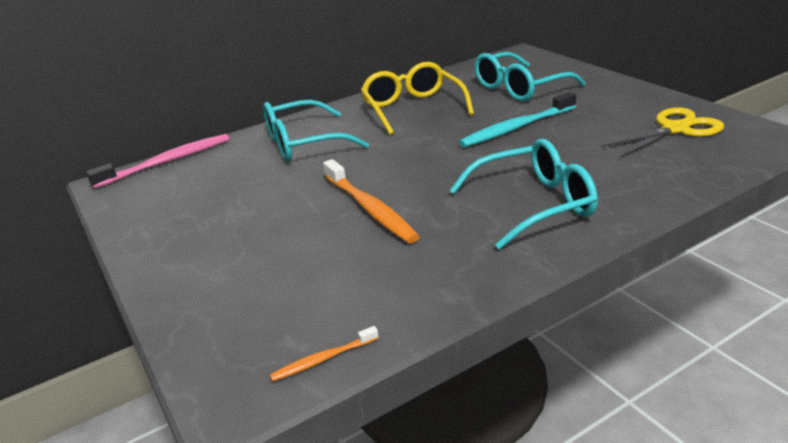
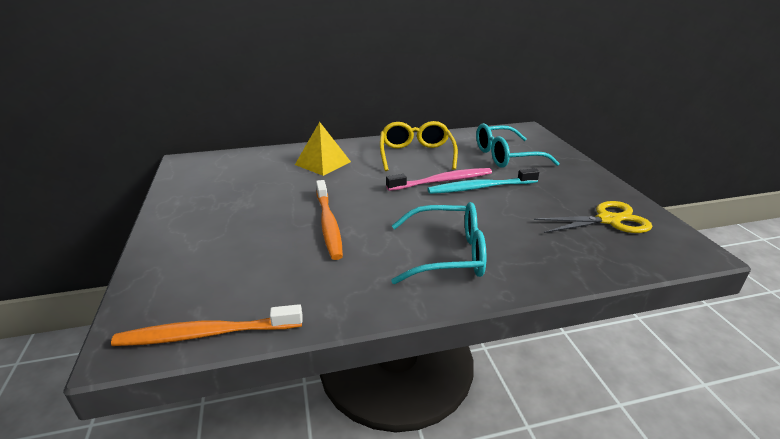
camera: 15 degrees right, 0 degrees up
pink toothbrush [86,134,229,189] -> pink toothbrush moved to [386,168,492,191]
turquoise glasses [263,100,369,161] -> yellow pyramid [295,122,351,176]
orange toothbrush [270,326,379,381] -> orange toothbrush [111,304,303,346], size x2.02

